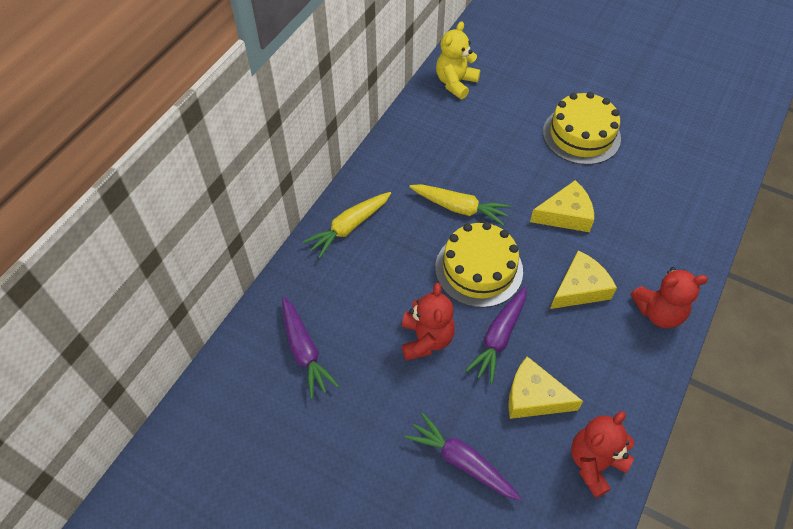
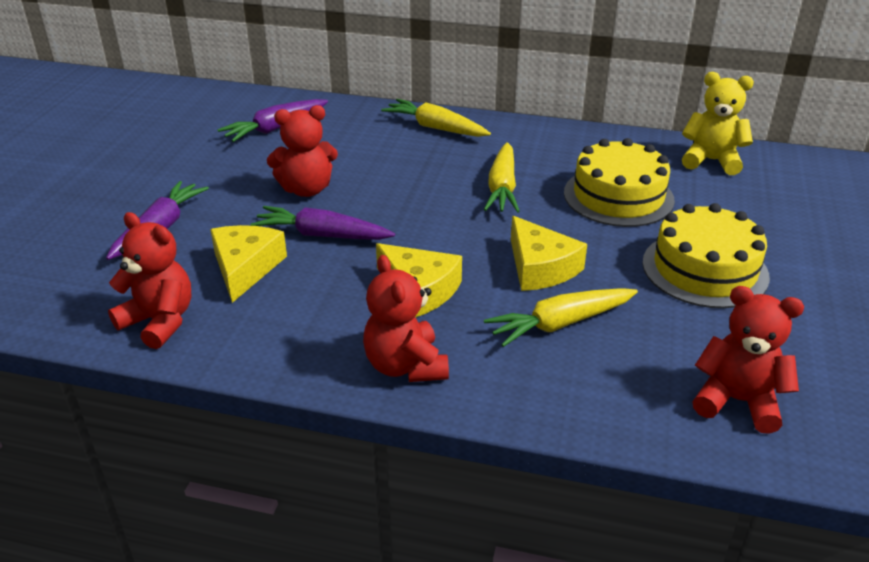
camera: 75 degrees right, 20 degrees down
yellow cake [435,222,523,308] -> yellow cake moved to [564,138,675,227]
none -> yellow carrot [484,288,638,347]
none -> red teddy bear [692,286,804,434]

